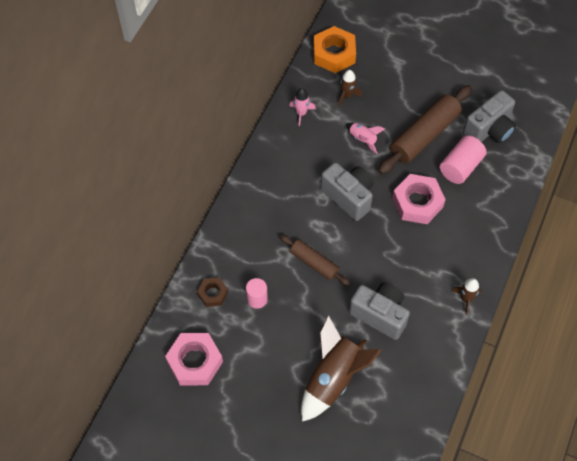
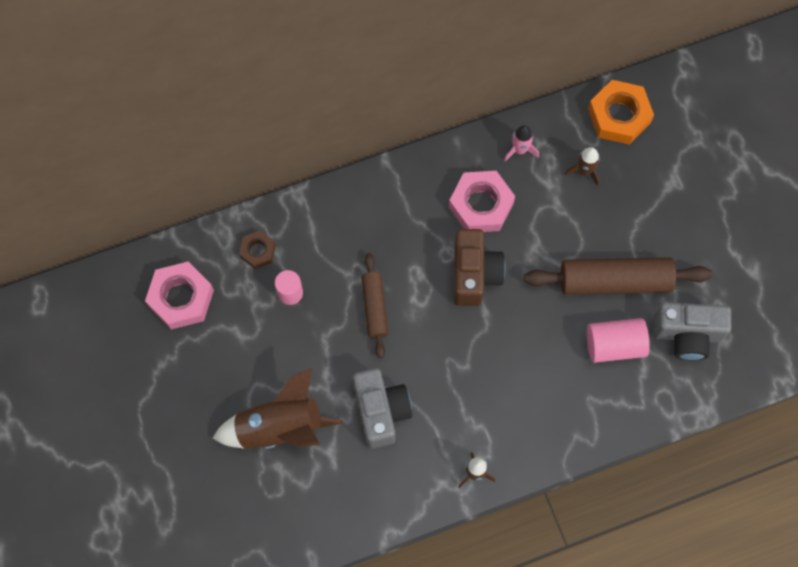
camera: 45 degrees right, 10 degrees up
grey camera [321,162,374,221] -> brown camera [454,229,506,306]
pink rocket [346,123,385,154] -> none
pink nut [392,174,446,224] -> pink nut moved to [449,171,515,232]

